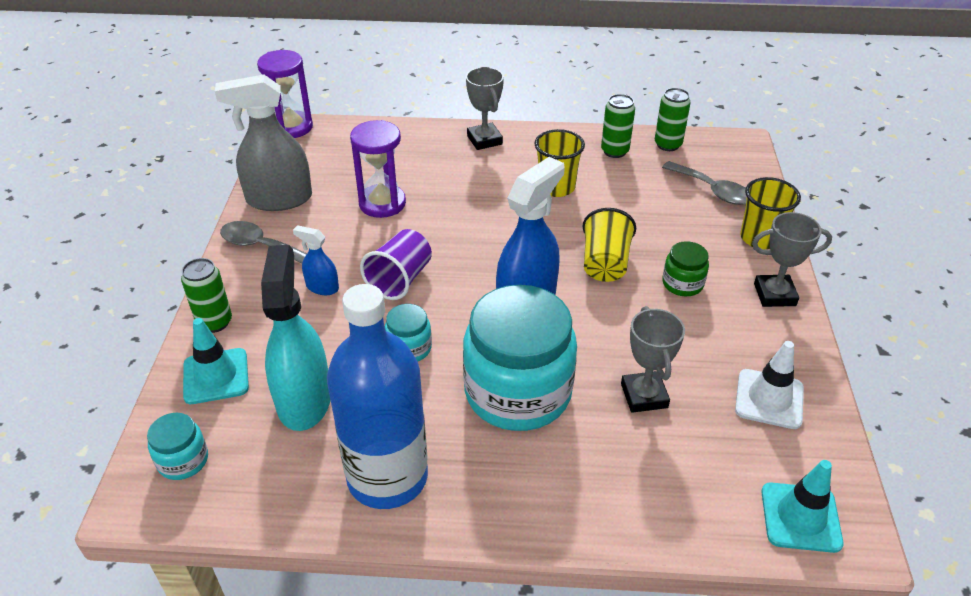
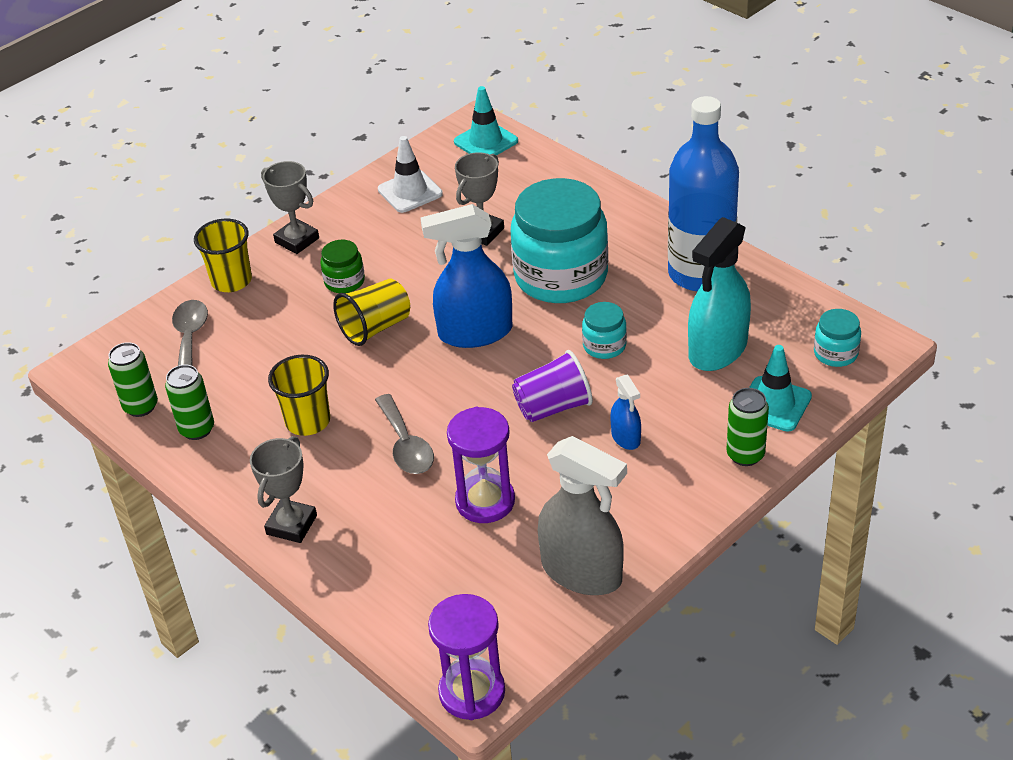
camera: 135 degrees left, 0 degrees up
grey spoon [220,221,307,264] -> grey spoon moved to [375,394,434,474]

